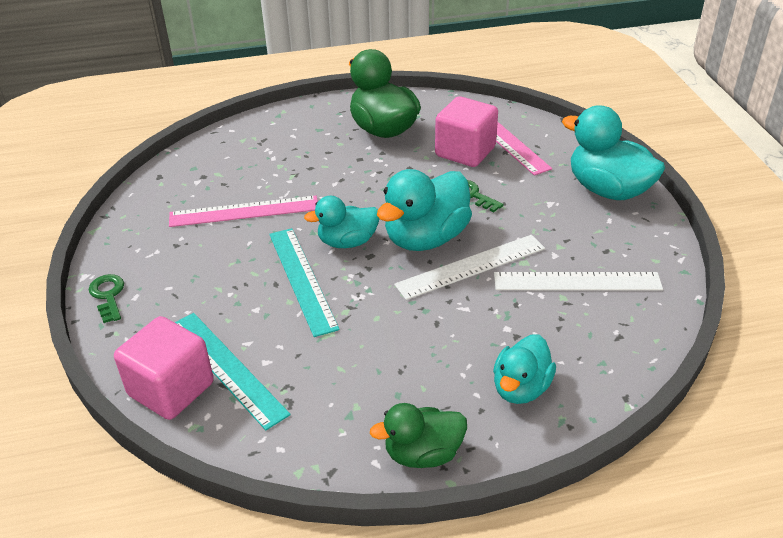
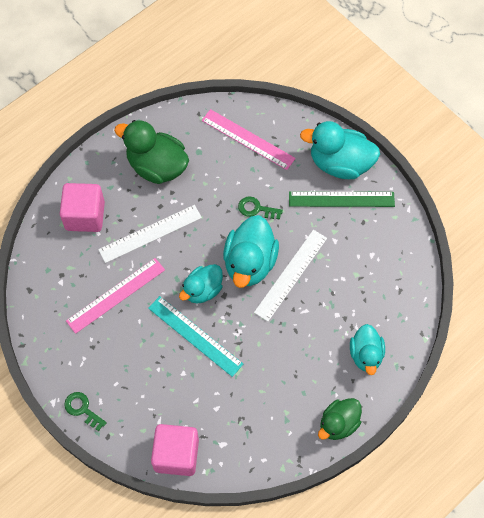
camera: 30 degrees left, 25 degrees up
turquoise ruler [175,313,291,430] -> none
pink cube [435,96,498,167] -> pink cube moved to [60,183,105,232]
white ruler [494,272,663,291] -> white ruler moved to [98,205,202,263]
none -> green ruler [289,191,395,207]

